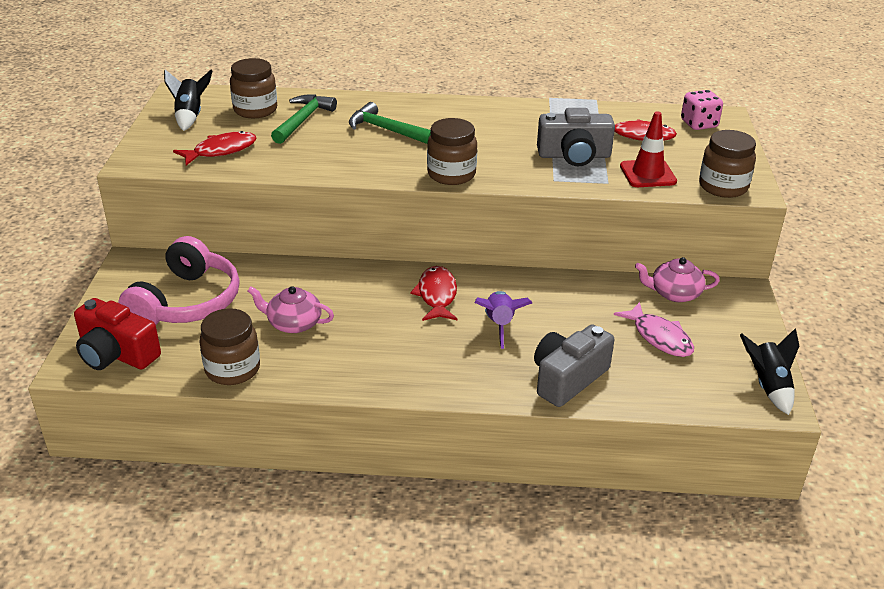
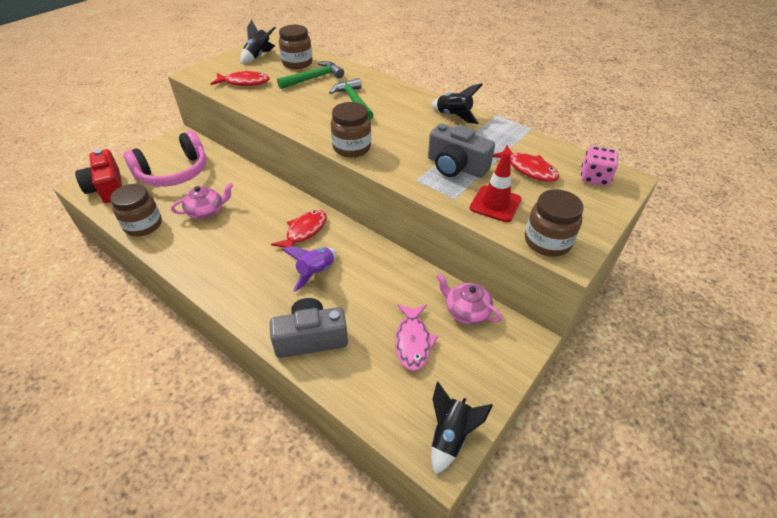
camera: 35 degrees right, 10 degrees up
pink teapot [248,286,334,333] -> pink teapot turned 105 degrees clockwise [171,183,233,219]
none -> black rocket [431,83,483,124]

